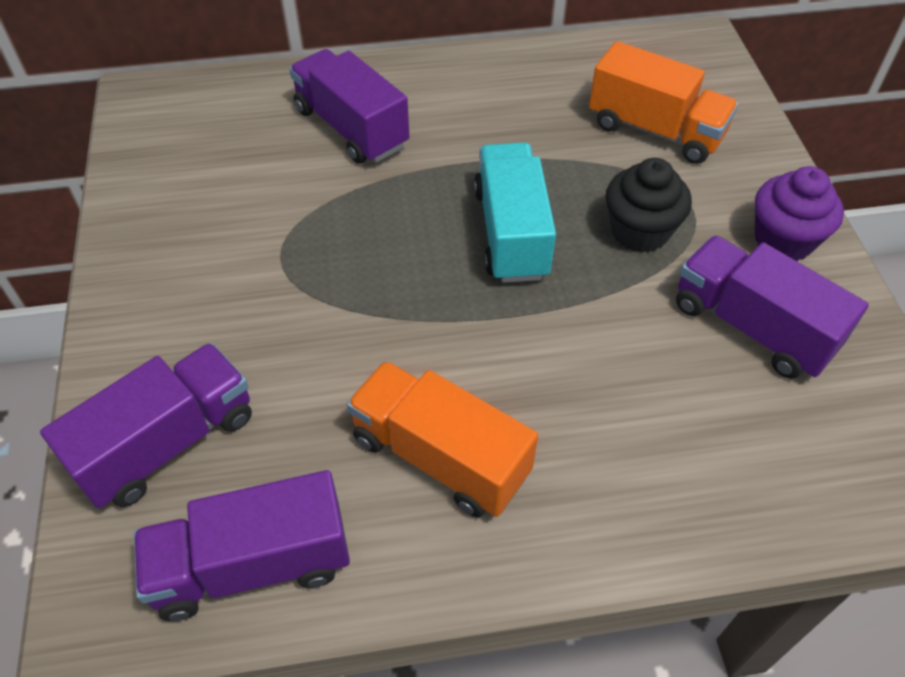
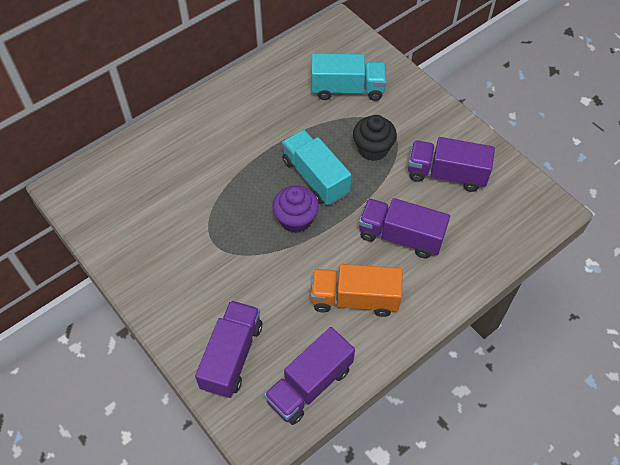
camera: 30 degrees left, 5 degrees up
purple truck [289,49,409,164] -> purple truck moved to [359,198,450,258]
orange truck [589,41,739,164] -> turquoise truck [312,54,387,101]
purple cupcake [755,166,844,261] -> purple cupcake moved to [272,186,319,233]

